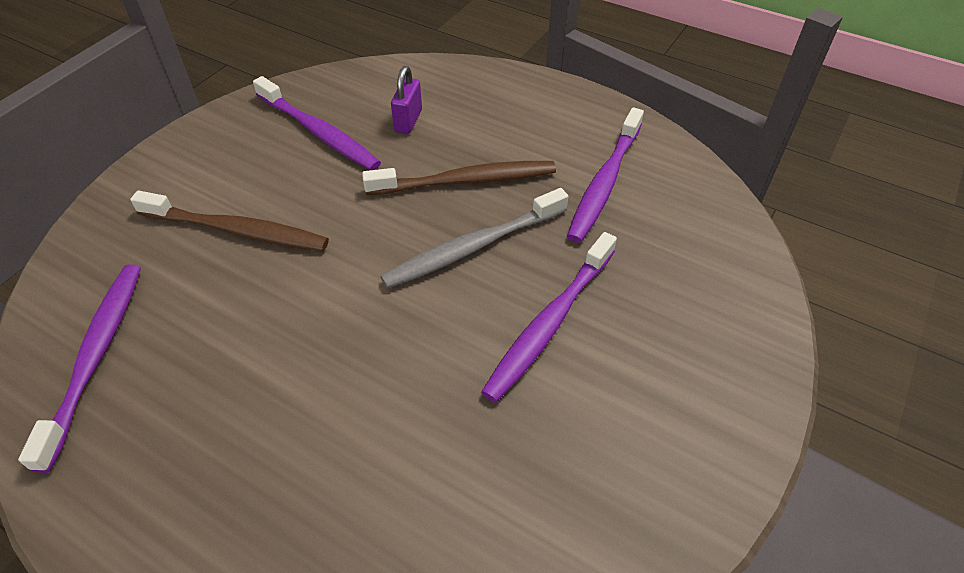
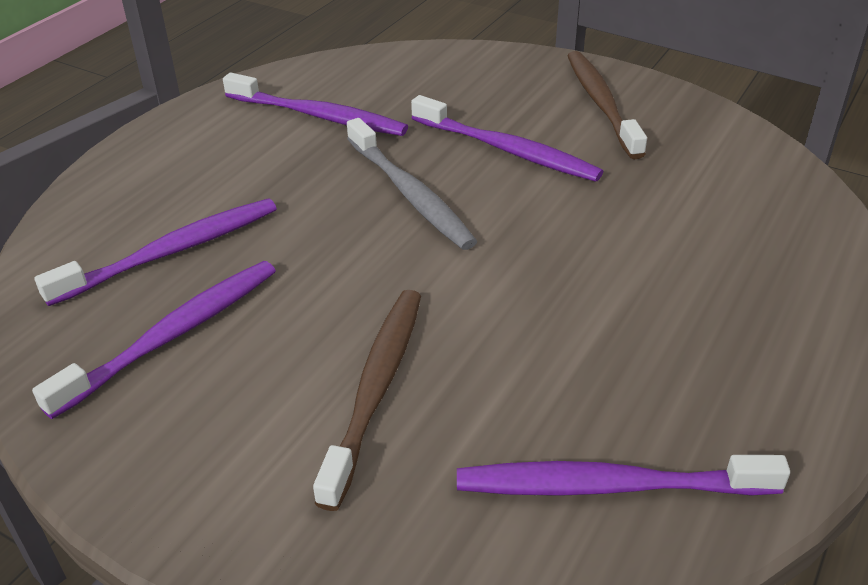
camera: 90 degrees left, 10 degrees down
brown toothbrush [362,161,556,195] -> brown toothbrush moved to [567,51,647,159]
purple padlock [391,66,422,134] -> purple toothbrush [34,198,277,306]

